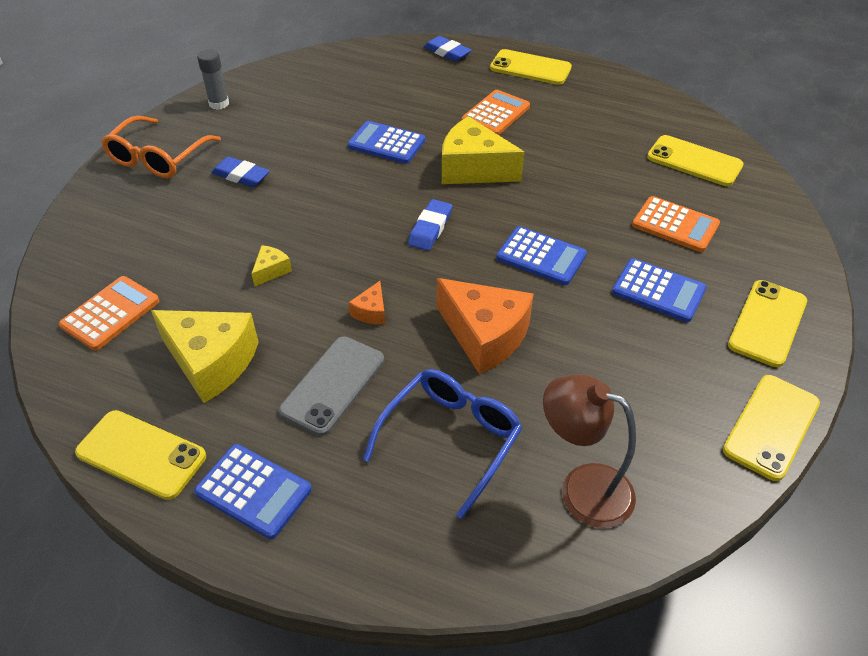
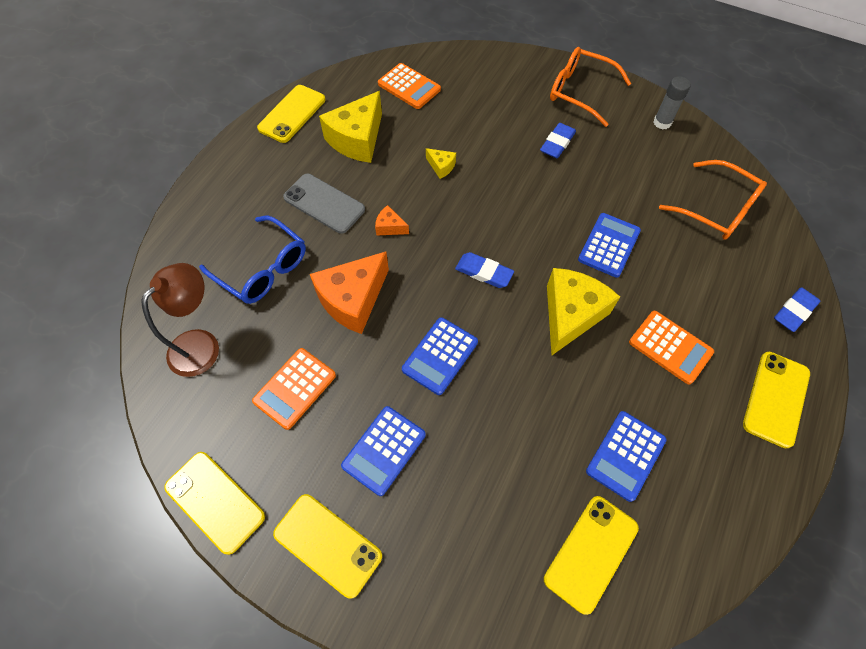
camera: 95 degrees right, 15 degrees up
blue calculator [194,444,312,539] -> blue calculator moved to [586,411,667,502]
orange calculator [632,196,720,252] -> orange calculator moved to [252,348,336,430]
none -> orange glasses [659,160,767,240]

